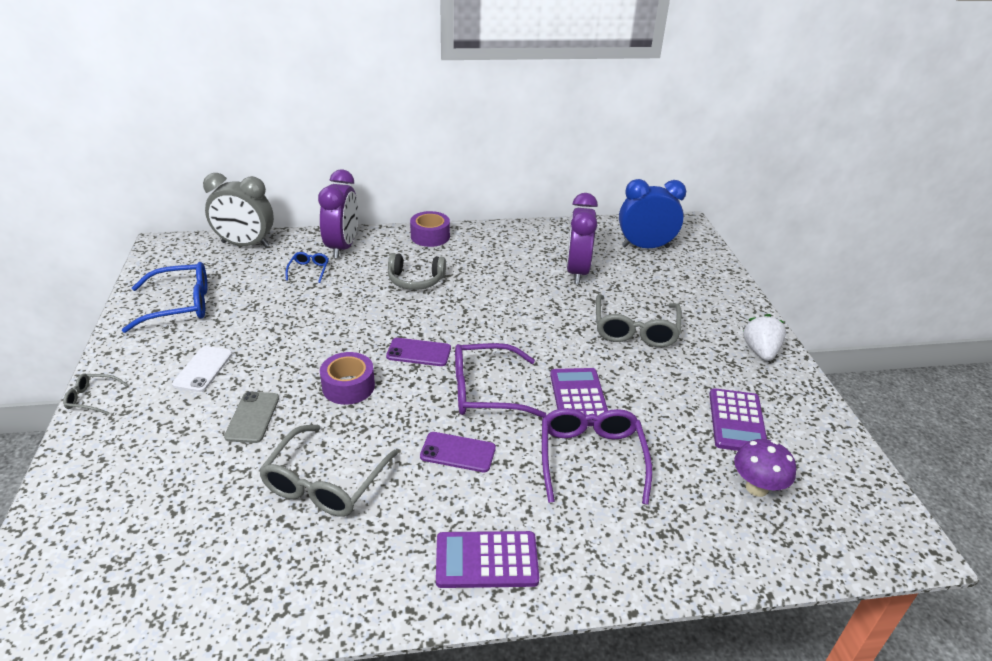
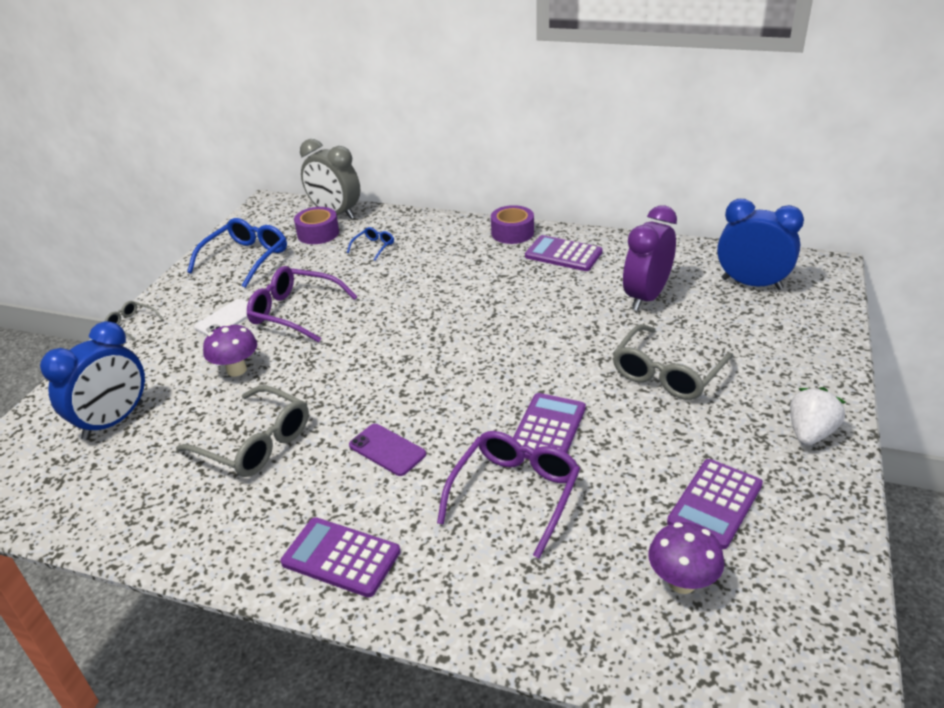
camera: 30 degrees right, 0 degrees up
blue glasses [122,262,208,333] -> blue glasses turned 75 degrees counterclockwise [187,218,287,288]
grey phone [224,391,279,443] -> purple mushroom [203,323,257,377]
grey glasses [259,425,398,517] -> grey glasses turned 105 degrees counterclockwise [176,385,309,477]
purple clock [318,169,358,259] -> none
purple tape [320,352,375,405] -> purple tape moved to [294,207,339,244]
purple phone [386,338,451,366] -> none
grey headphones [388,253,446,290] -> none
purple glasses [455,343,546,418] -> purple glasses moved to [247,266,357,343]
none -> blue clock [40,321,145,440]
none -> purple calculator [525,235,603,271]

